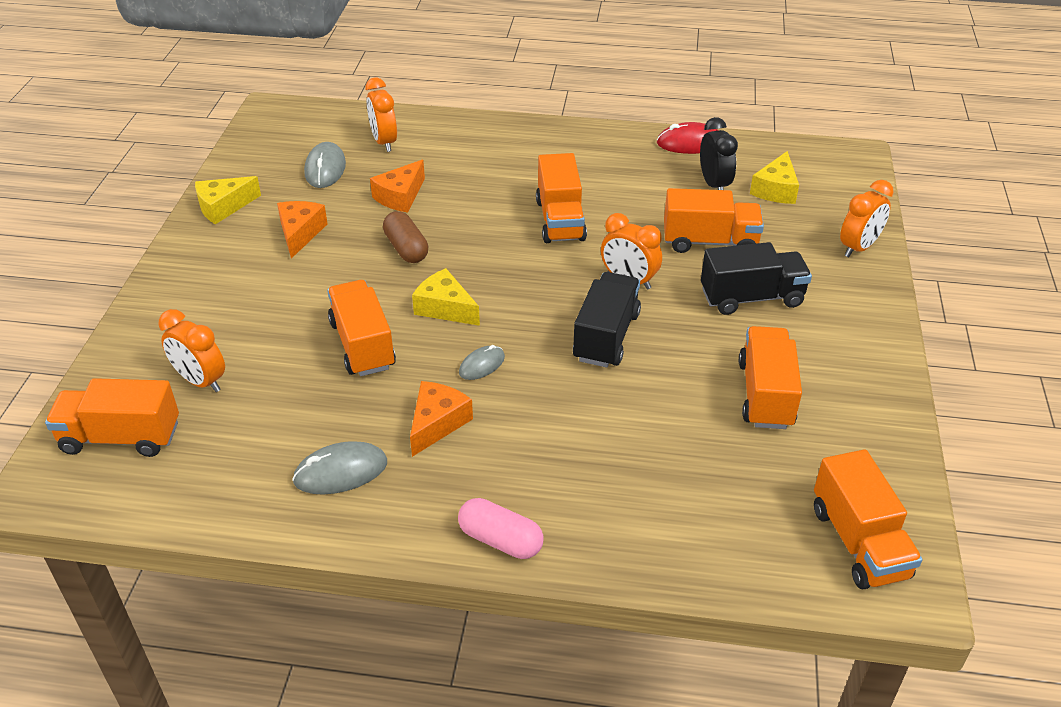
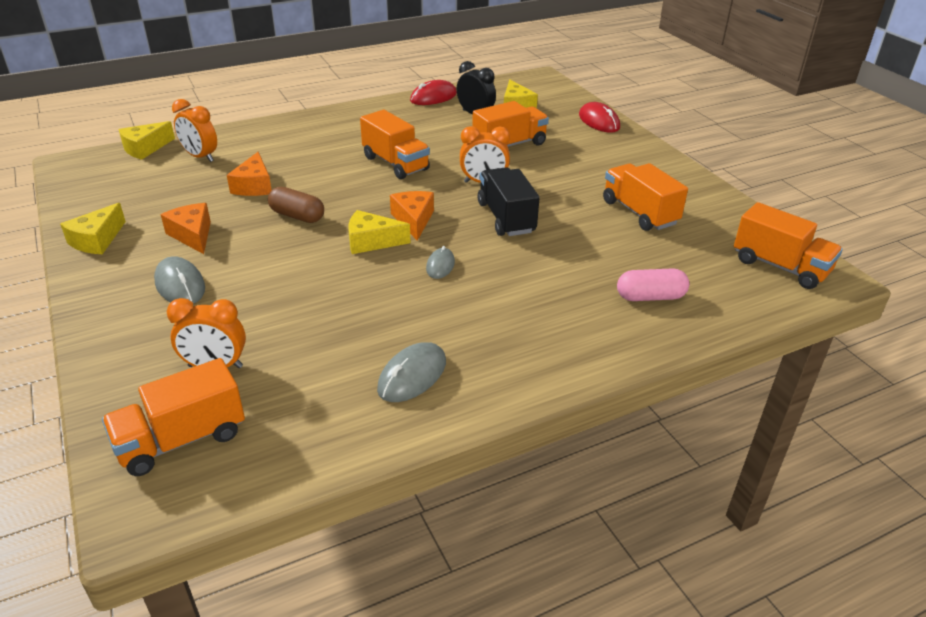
camera: 35 degrees left, 5 degrees down
grey mouse [304,142,346,188] -> grey mouse moved to [154,256,205,304]
orange truck [327,280,396,376] -> none
orange cheese [410,381,473,457] -> orange cheese moved to [390,191,434,241]
pink capsule [458,498,544,559] -> pink capsule moved to [617,268,689,301]
black truck [701,242,812,315] -> none
orange clock [840,180,894,257] -> red mouse [579,102,620,133]
none -> yellow cheese [118,121,175,160]

